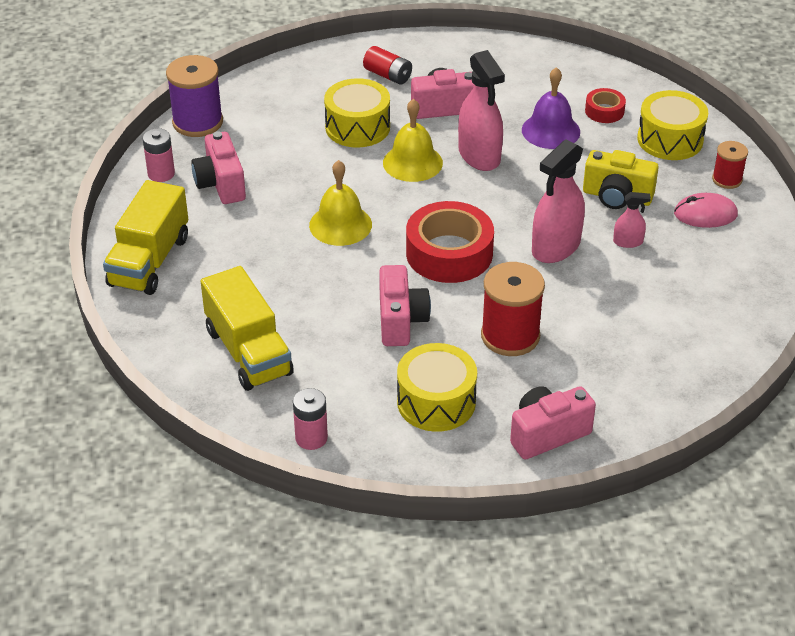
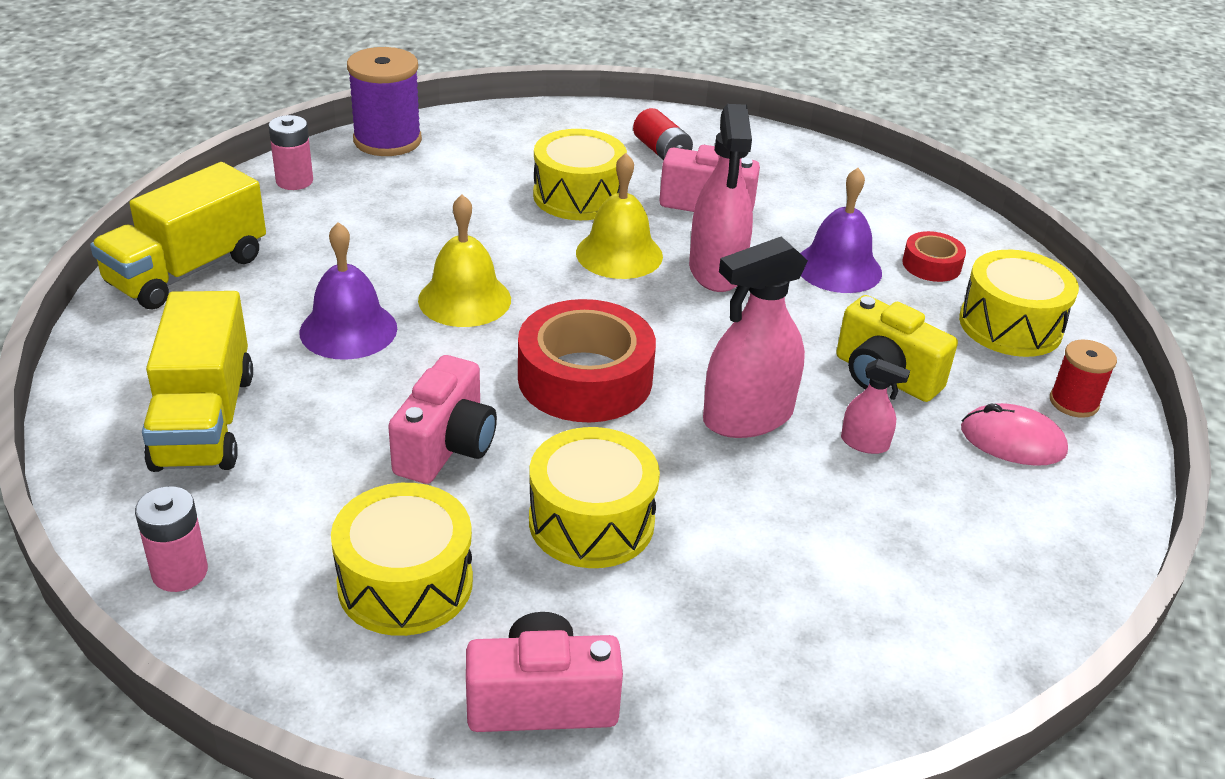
camera: 20 degrees right, 5 degrees down
pink camera [191,132,246,204] -> none
red spool [481,262,545,356] -> yellow drum [529,427,660,568]
none -> purple bell [299,222,397,360]

